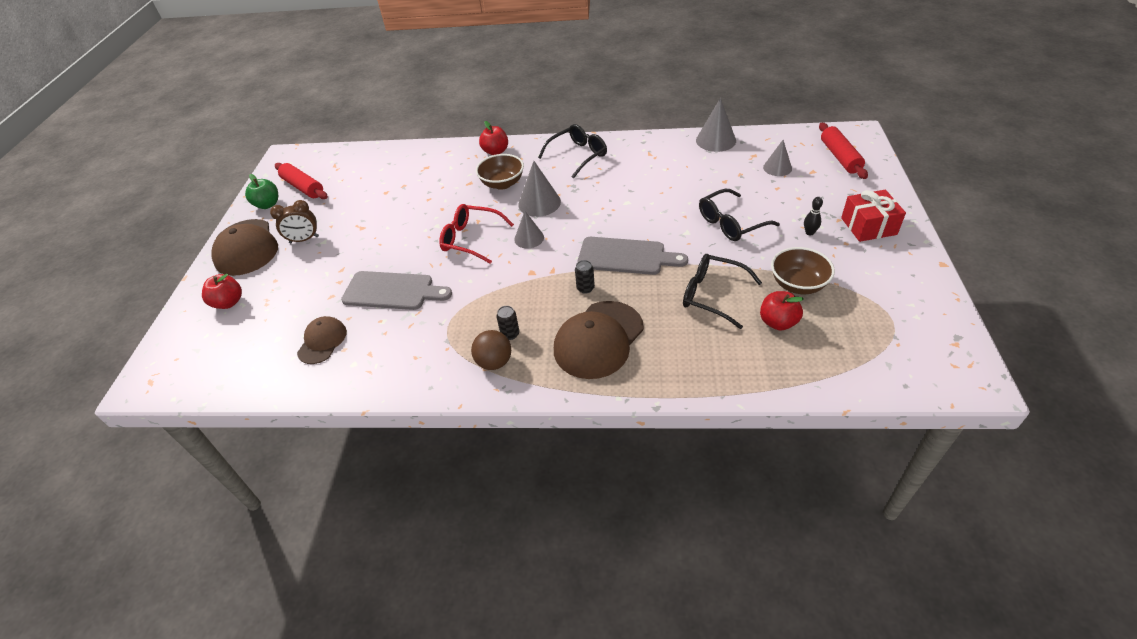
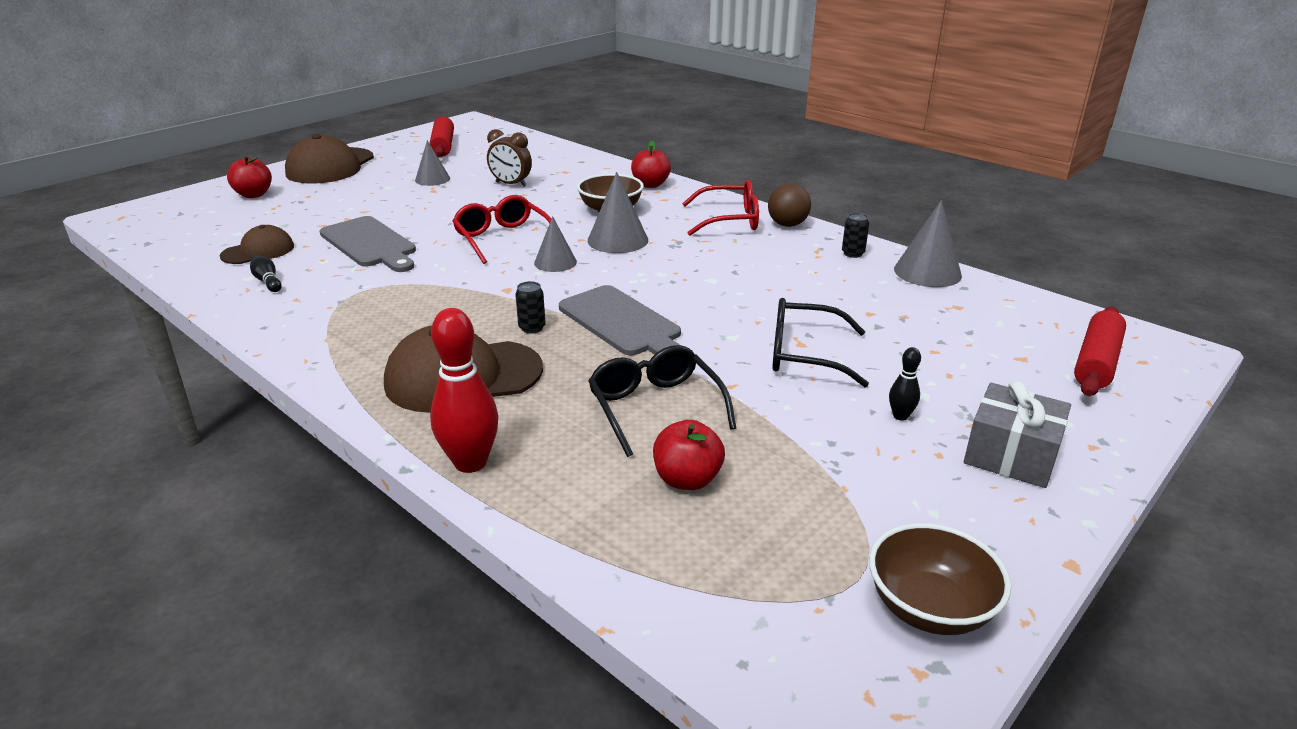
camera: 35 degrees right, 15 degrees down
green apple [245,174,278,209] -> none
brown clock [270,200,319,243] -> brown clock moved to [487,129,532,187]
brown ball [471,330,511,370] -> brown ball moved to [768,183,811,227]
black can [496,306,519,340] -> black can moved to [842,213,869,258]
black glasses [538,124,607,179] -> red glasses [682,180,759,236]
grey cone [763,140,792,176] -> grey cone moved to [415,140,450,186]
brown bowl [771,247,835,294] -> brown bowl moved to [869,523,1011,635]
red gift [841,190,906,242] -> grey gift [964,381,1071,488]
none -> black bowling pin [250,254,282,292]
none -> red bowling pin [430,308,499,473]

